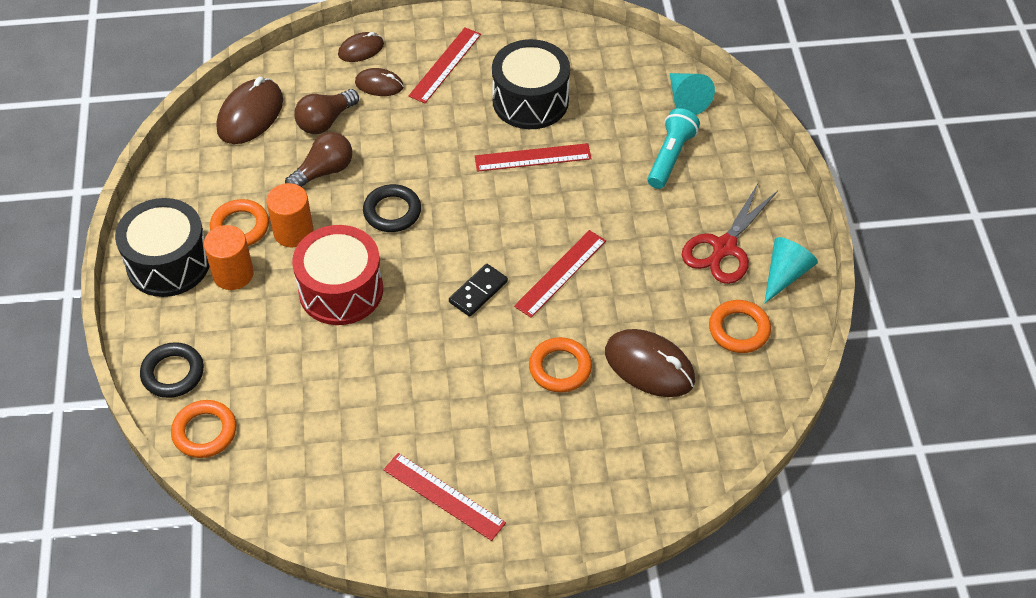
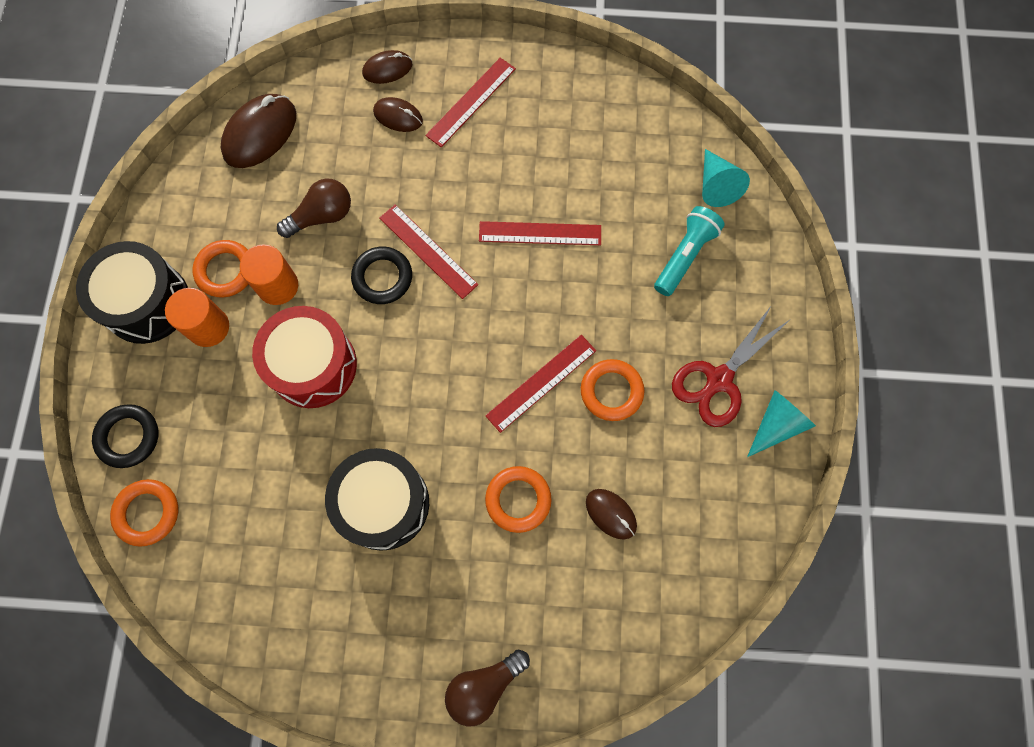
camera: 10 degrees right, 20 degrees up
brown light bulb [295,89,359,134] -> brown light bulb moved to [445,650,530,726]
red ruler [383,453,506,541] -> red ruler moved to [379,204,478,299]
black domino [449,264,508,317] -> none
black drum [492,39,570,129] -> black drum moved to [325,448,429,551]
brown mouse [605,329,695,397] -> brown mouse [586,489,637,540], size x0.58
orange ring [709,300,771,353] -> orange ring moved to [581,359,644,421]

